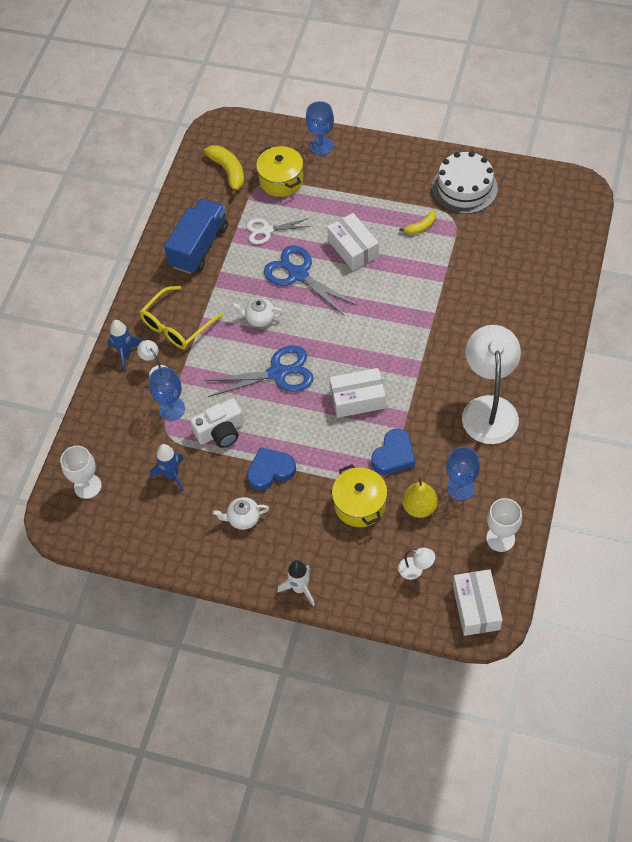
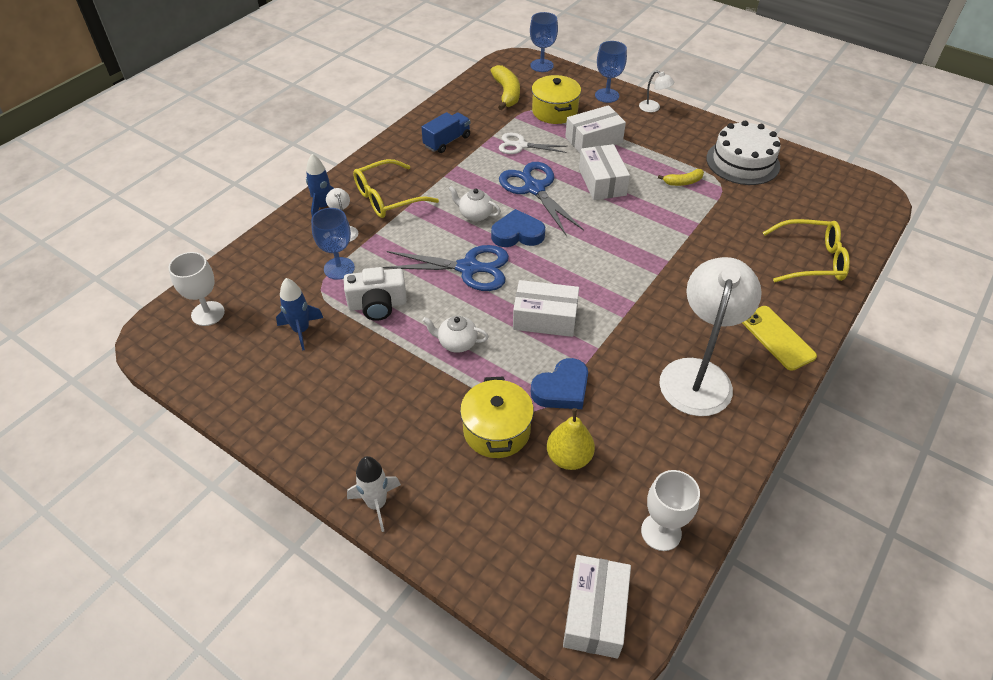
camera: 15 degrees right, 10 degrees down
blue truck [164,198,228,274] -> blue truck [421,112,470,153], size x0.62
white teapot [213,497,269,530] -> white teapot moved to [422,316,489,353]
blue heart [247,447,296,491] -> blue heart moved to [491,209,545,247]
white lamp [398,548,435,580] -> white lamp moved to [639,71,674,112]
blue goblet [446,447,480,501] -> blue goblet moved to [530,12,558,72]
none -> white box [565,105,626,153]
none -> yellow phone [742,306,817,371]
none -> yellow glasses [763,219,850,282]

